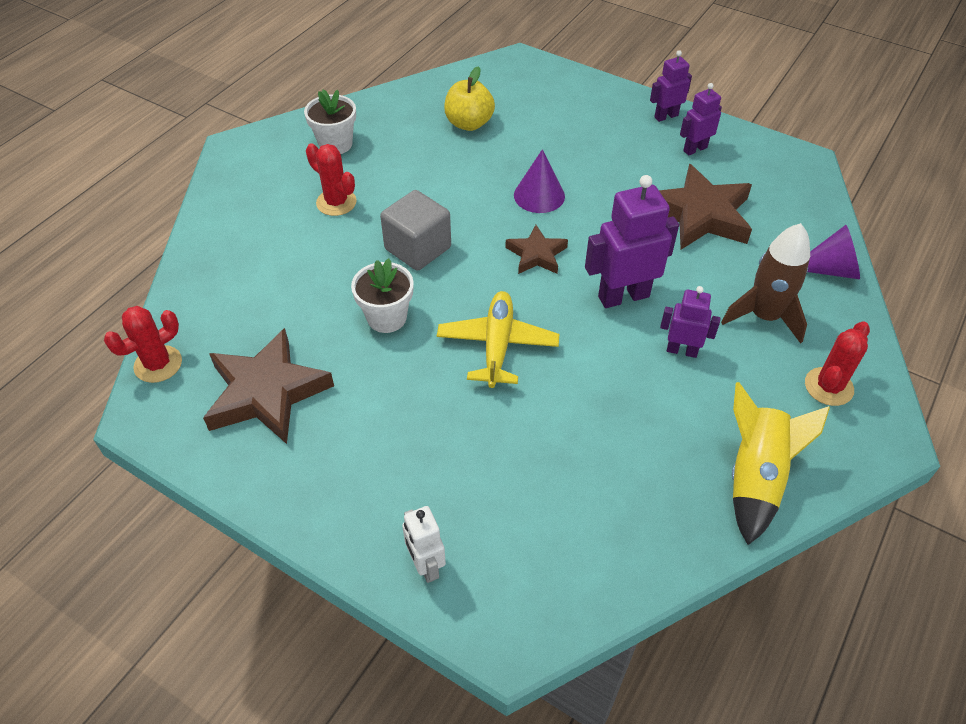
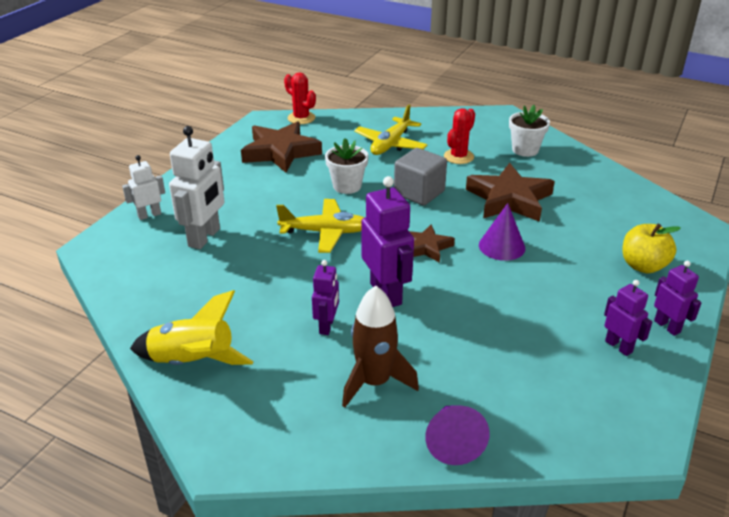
camera: 85 degrees right, 15 degrees down
yellow apple [444,66,495,131] -> yellow apple moved to [622,224,681,273]
brown star [659,164,752,249] -> brown star moved to [466,163,555,222]
red cactus [805,321,870,406] -> none
none -> white robot [169,126,225,249]
none -> yellow plane [354,105,428,155]

